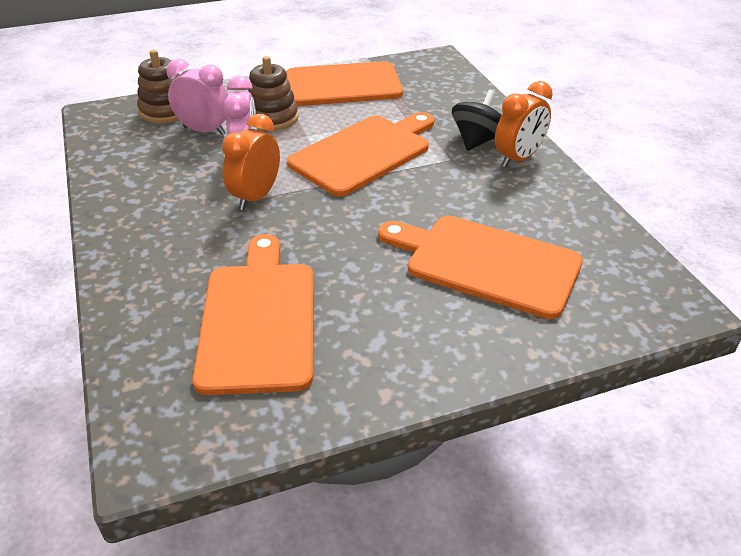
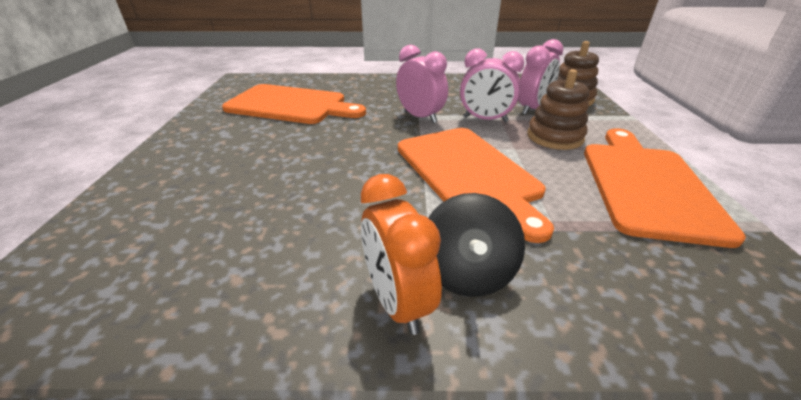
camera: 110 degrees right, 5 degrees down
orange clock [222,114,280,210] -> pink clock [396,45,448,123]
orange cutting board [378,215,583,319] -> none
black spinning top [452,89,502,151] -> black spinning top turned 45 degrees clockwise [428,193,525,297]

